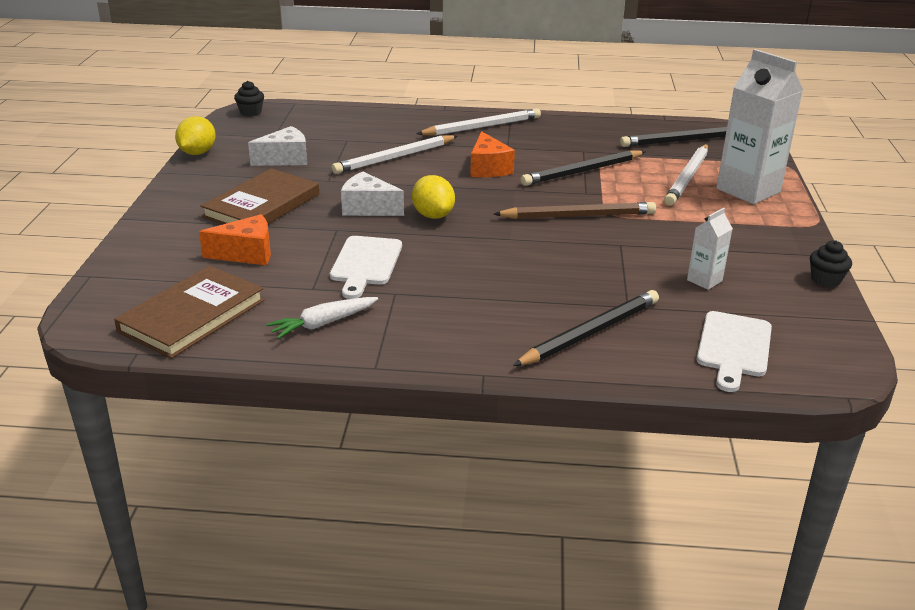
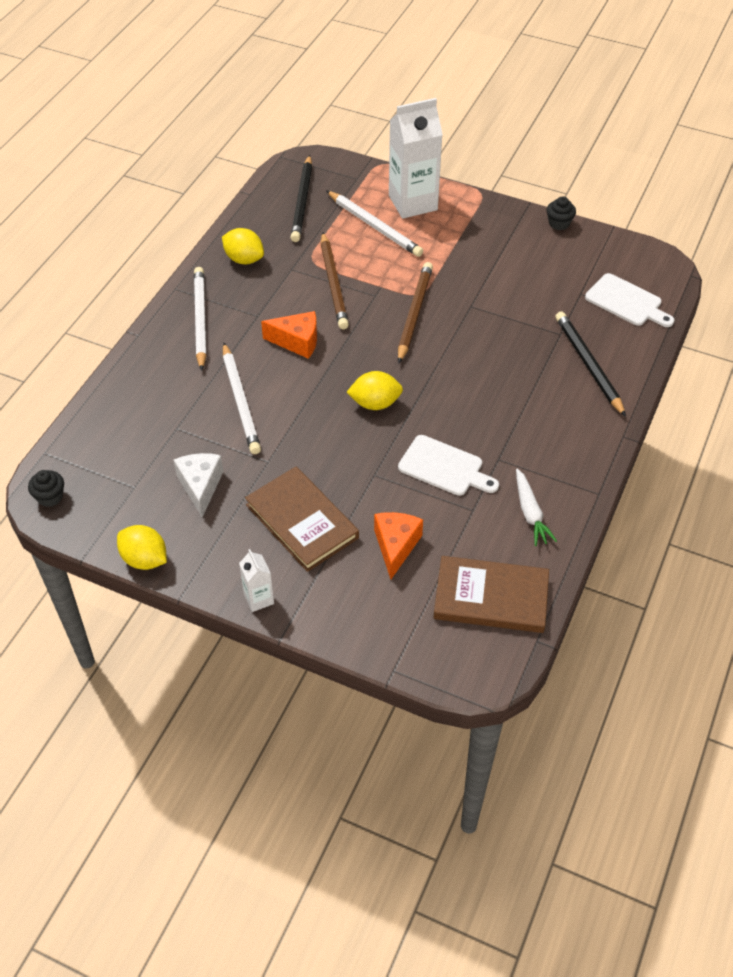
camera: 70 degrees left, 20 degrees up
brown book [114,266,264,359] -> brown book turned 45 degrees counterclockwise [433,556,549,633]
white cheese [341,172,404,216] -> none
black pencil [521,150,646,186] -> brown pencil [321,232,349,329]
white carton [687,208,733,290] -> white carton moved to [239,549,274,612]
none -> yellow lemon [222,228,264,264]

